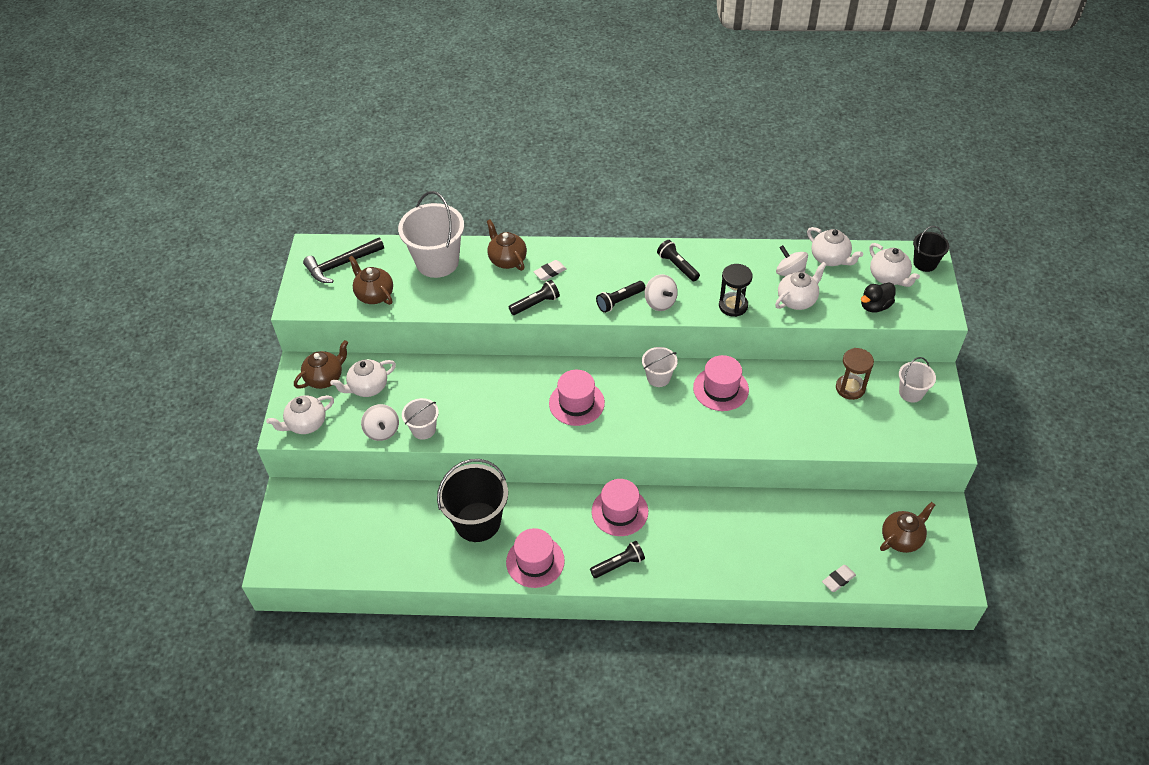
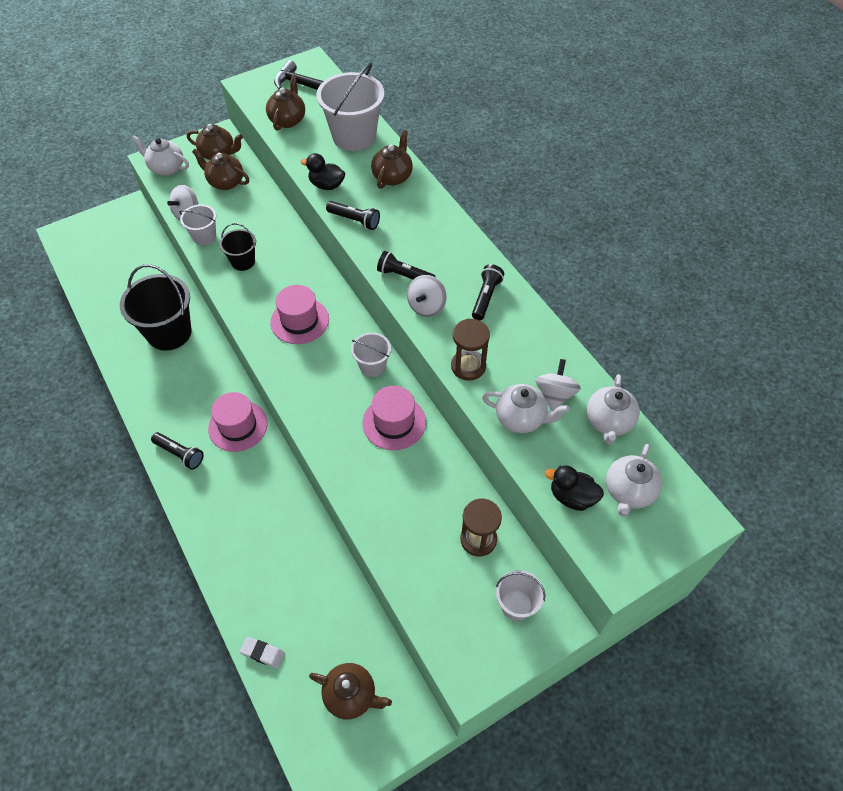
camera: 55 degrees right, 5 degrees up
white teapot [330,359,396,397] -> brown teapot [192,149,249,190]
pink hat [506,528,565,588] -> none
white eraser [534,260,567,281] -> none
black hourglass [719,264,753,317] -> brown hourglass [451,319,490,380]
black bucket [913,226,949,272] -> black bucket moved to [219,223,256,271]
none -> black duck [300,153,345,190]

